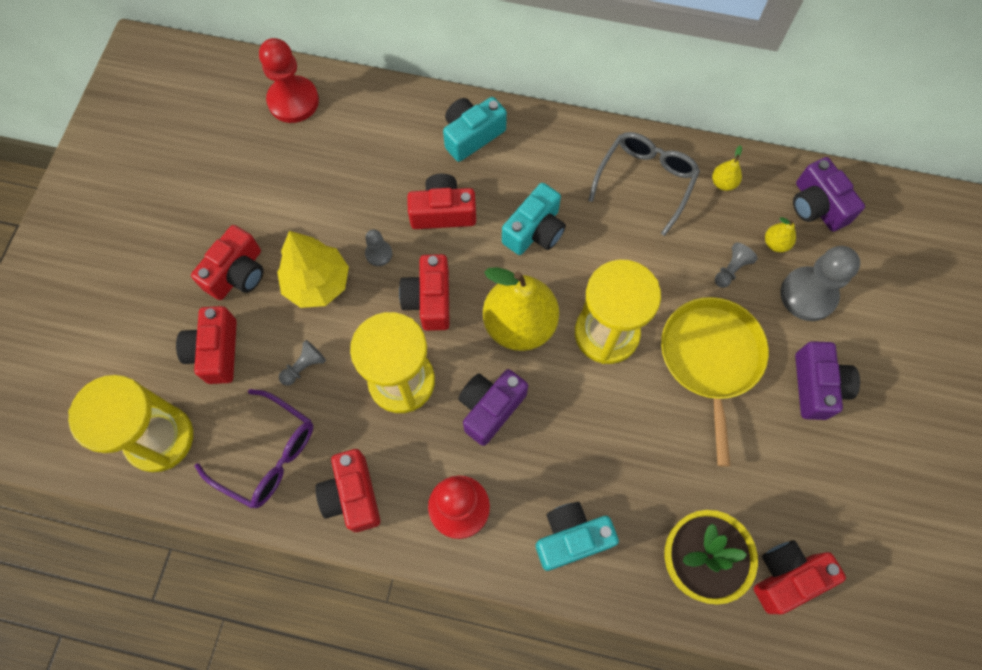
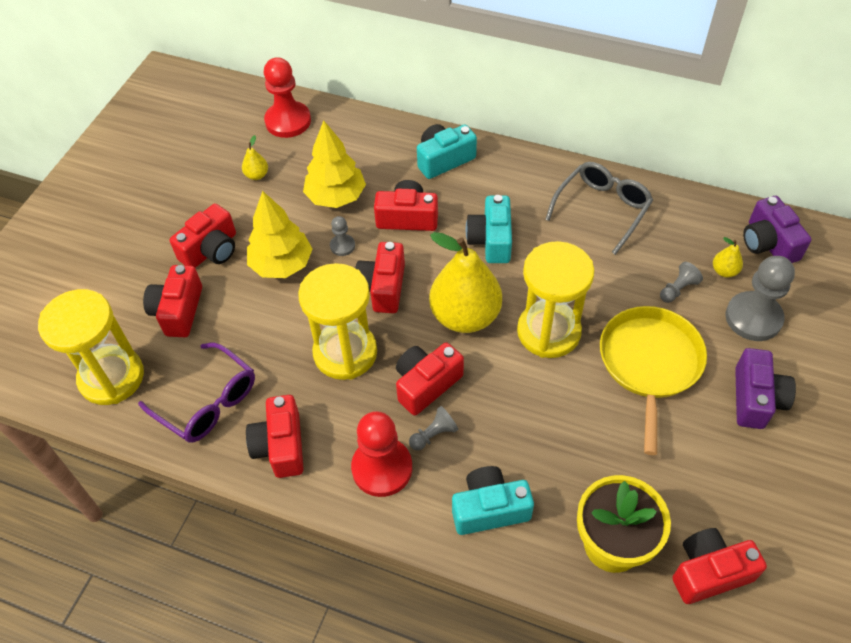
camera: 10 degrees right, 15 degrees down
grey pawn [279,340,326,386] -> grey pawn moved to [409,406,458,450]
purple camera [458,369,528,446] -> red camera [396,343,464,416]
turquoise camera [502,183,566,255] -> turquoise camera turned 135 degrees clockwise [466,195,512,263]
yellow pear [712,145,742,191] -> yellow pear moved to [242,135,268,180]
none -> yellow tree [303,121,366,208]

